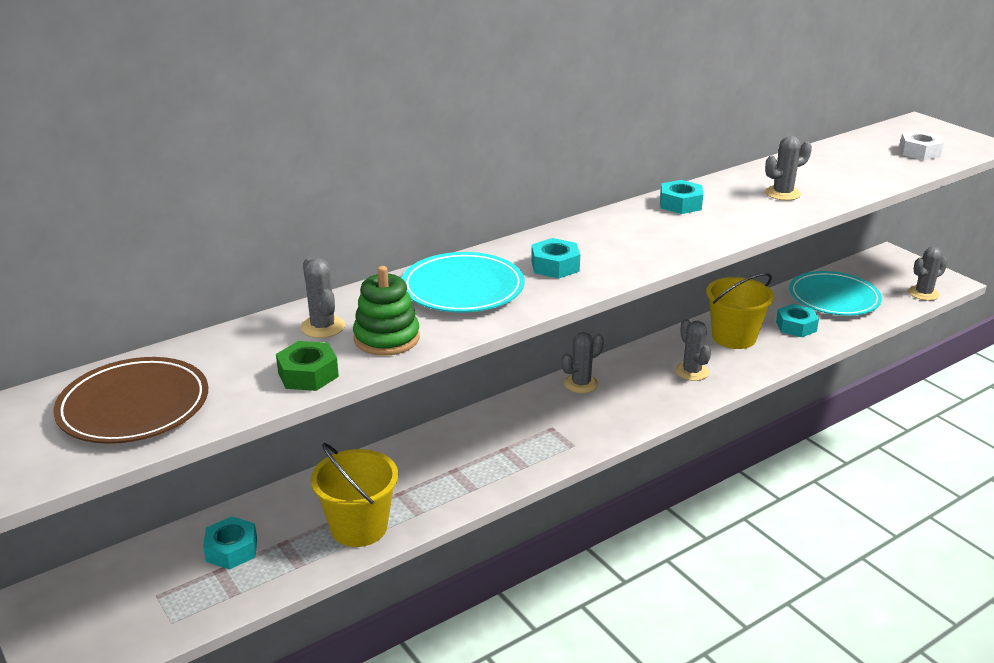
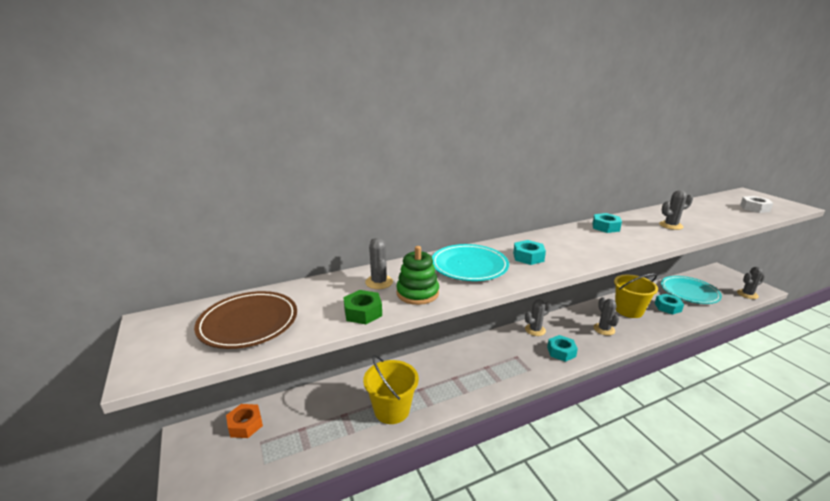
camera: 10 degrees right, 5 degrees down
turquoise nut [203,516,257,569] -> turquoise nut moved to [547,335,578,362]
none -> orange nut [226,404,263,438]

